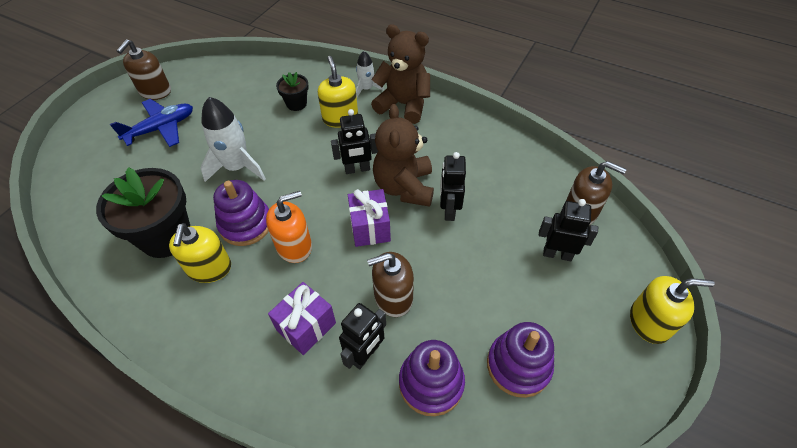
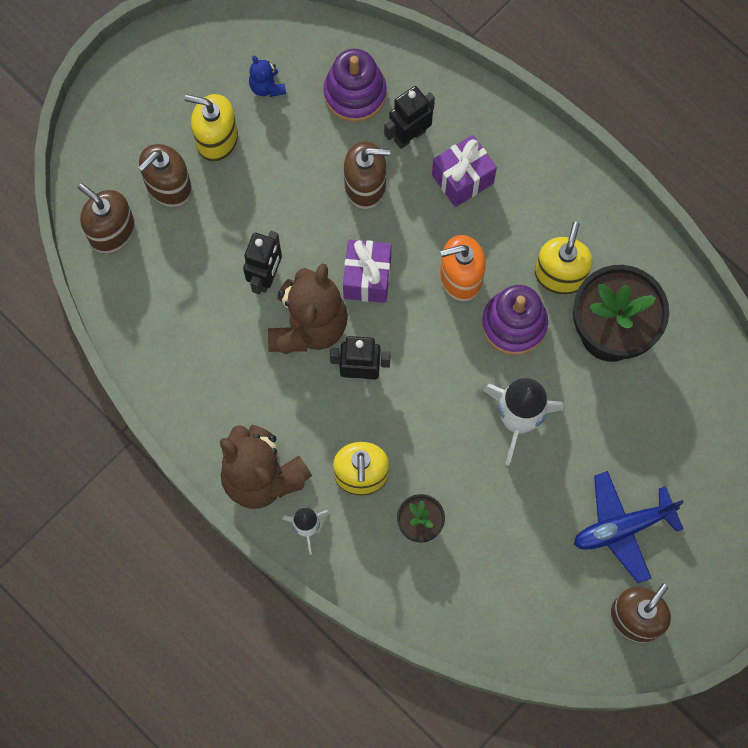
camera: 165 degrees left, 20 degrees up
purple stacking toy [487,322,554,398] -> blue teddy bear [249,56,286,97]
black robot [539,199,598,261] -> brown soap dispenser [138,144,192,207]
yellow soap dispenser [630,276,715,344] -> yellow soap dispenser moved to [184,94,238,162]

